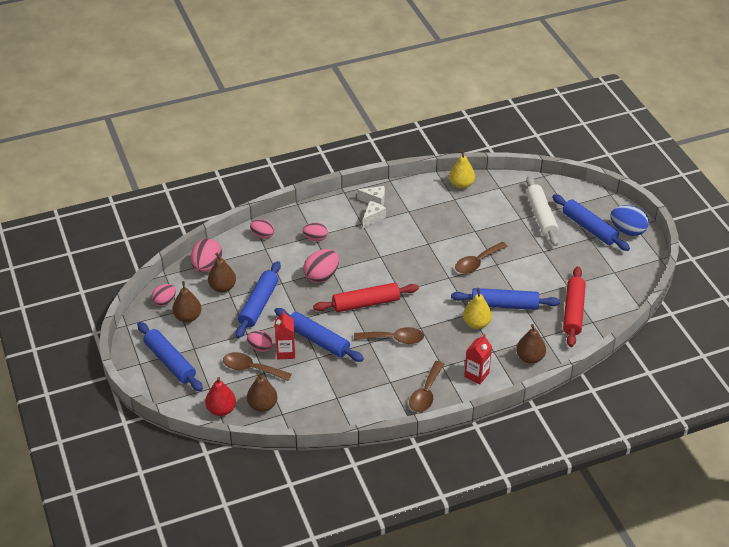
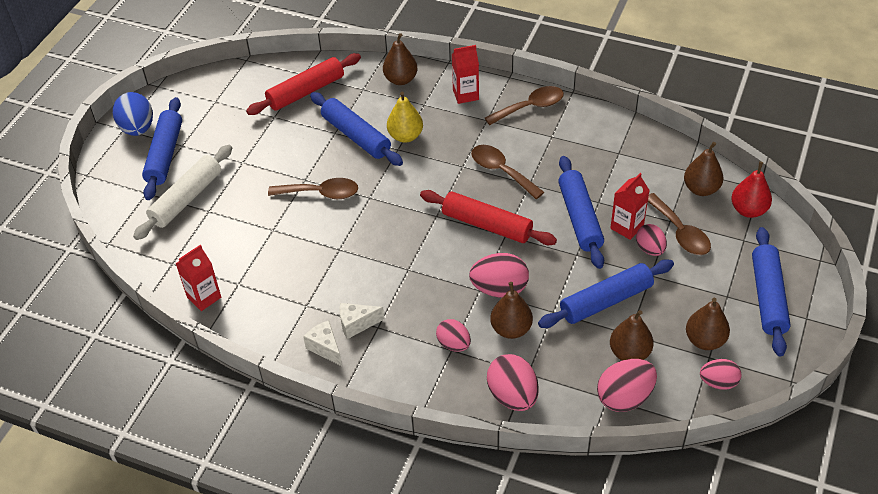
camera: 135 degrees left, 5 degrees up
pink egg [250,219,274,239] -> pink egg [487,354,539,411], size x1.56
yellow pear [449,150,475,189] -> red carton [175,245,221,311]
none -> brown pear [490,282,533,339]

